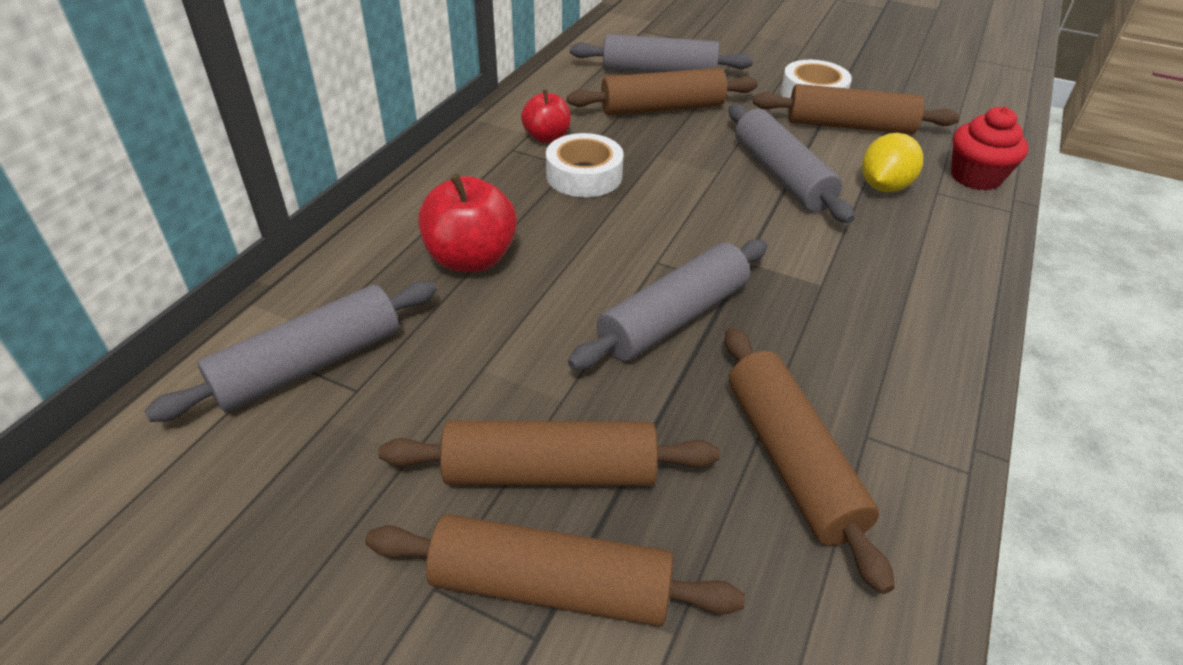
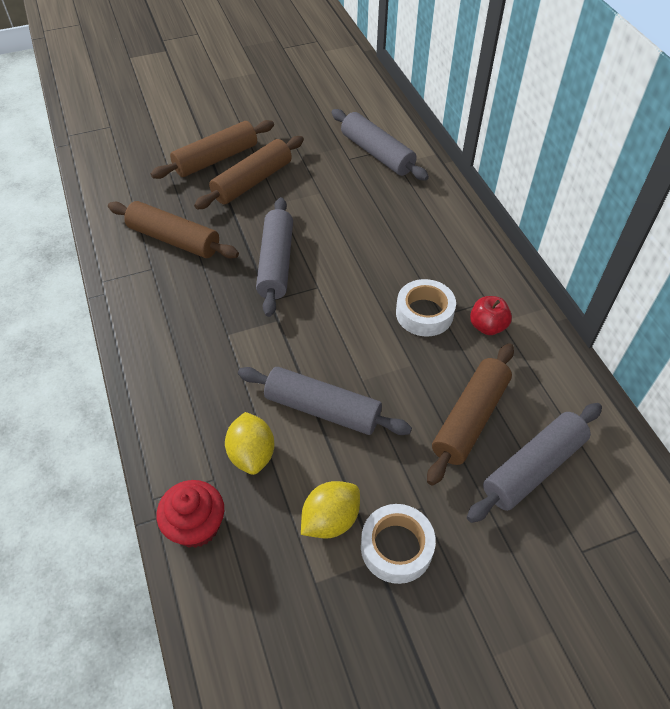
camera: 135 degrees right, 10 degrees up
grey rolling pin [144,281,437,422] -> grey rolling pin turned 45 degrees counterclockwise [332,109,429,181]
red apple [418,174,517,272] -> none
brown rolling pin [753,84,960,134] -> yellow lemon [301,481,360,539]

